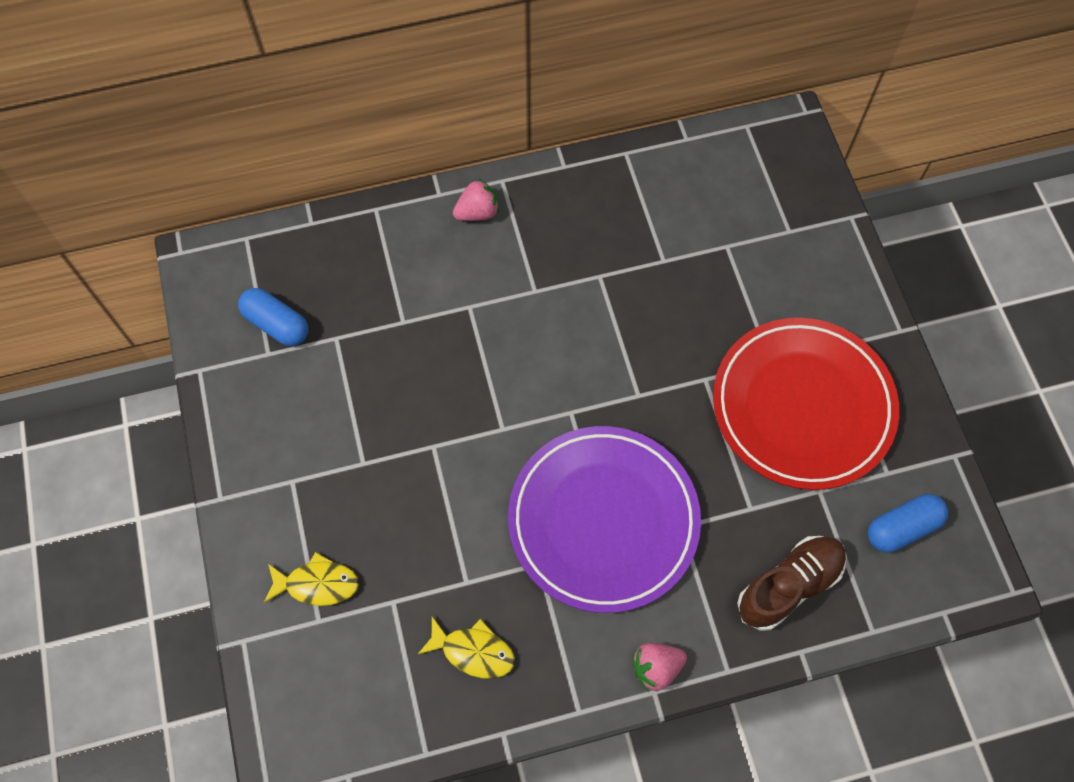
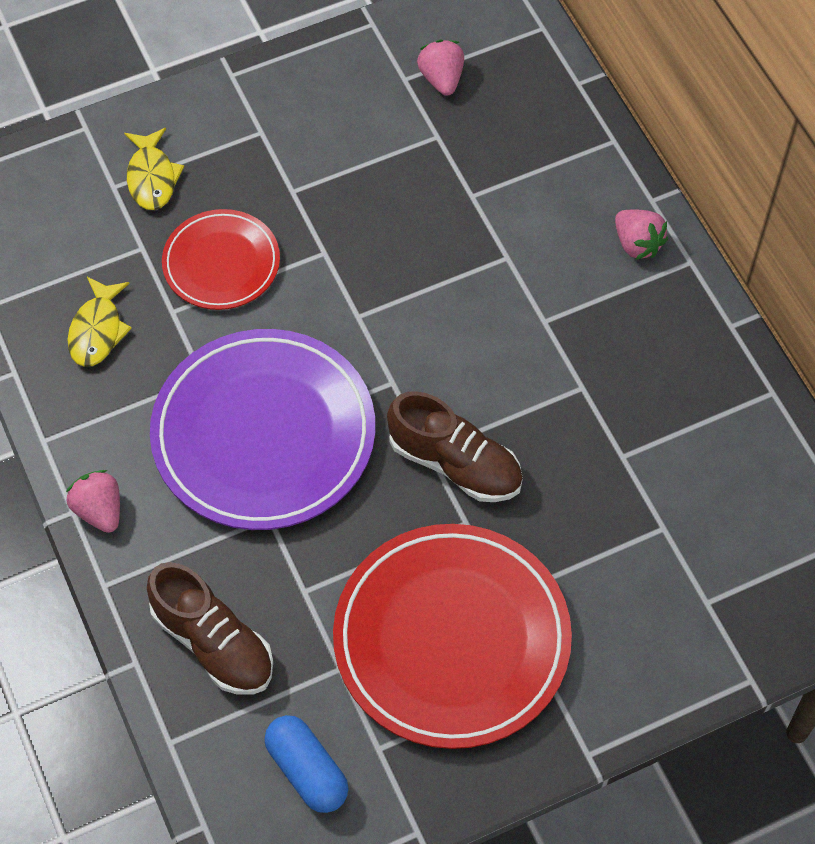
camera: 80 degrees right, 5 degrees down
blue capsule [238,288,309,346] -> pink strawberry [417,40,464,96]
none -> red plate [162,209,280,310]
none -> brown shoe [387,391,523,502]

